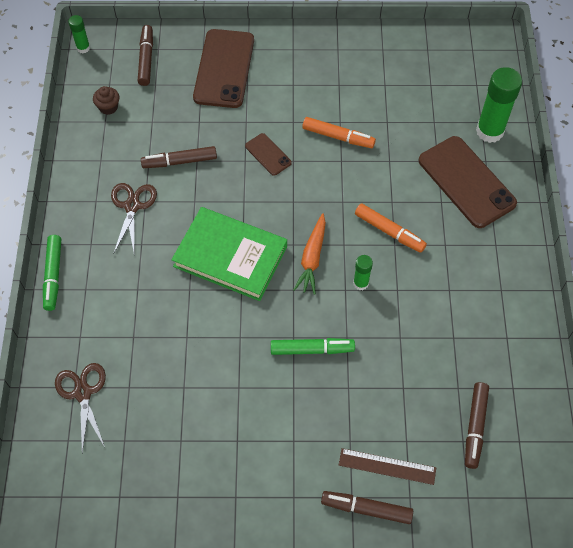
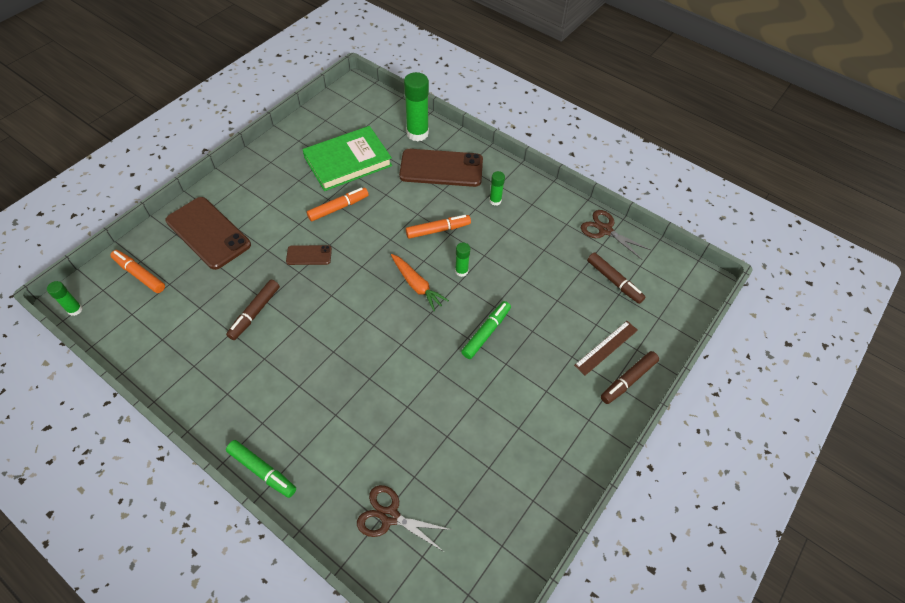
camera: 55 degrees left, 5 degrees down
brown cupcake [93,86,119,115] -> none
brown scissors [111,183,157,254] -> brown scissors moved to [581,210,651,260]
brown marker [138,25,153,86] -> orange marker [110,250,165,293]
green book [171,207,287,301] -> green book moved to [302,126,392,191]
none -> green glue stick [489,171,505,206]

